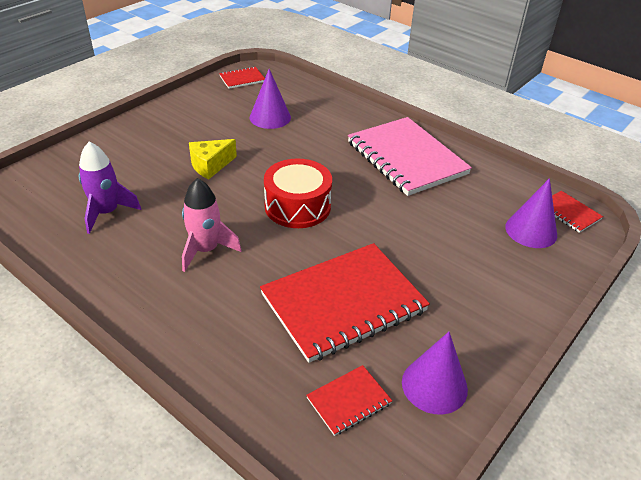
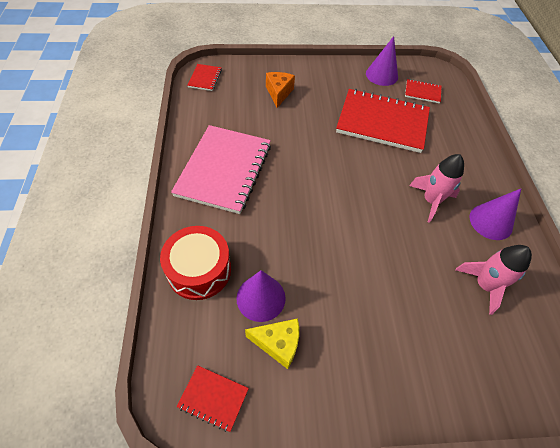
camera: 135 degrees left, 15 degrees up
purple rocket [79,142,141,234] -> pink rocket [455,245,532,315]
yellow cheese [189,139,237,179] -> yellow cheese moved to [245,318,299,369]
red drum [264,159,332,228] -> red drum moved to [160,226,231,300]
purple cone [505,178,557,248] -> purple cone moved to [470,189,521,240]
none -> orange cheese [266,72,295,108]

